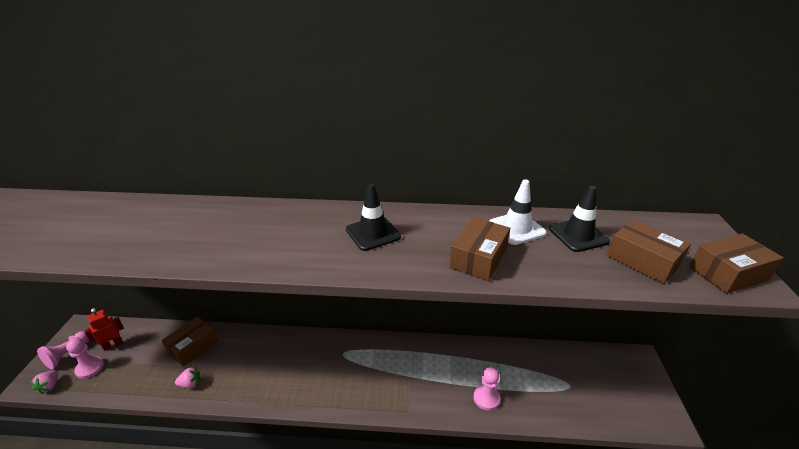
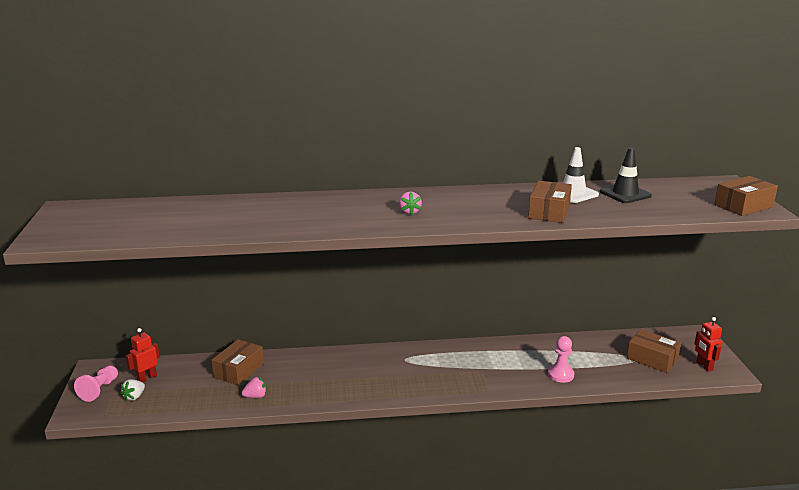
camera: 10 degrees left, 10 degrees down
pink strawberry [30,371,58,394] -> pink strawberry moved to [399,192,422,215]
pink pawn [66,338,104,379] -> white strawberry [120,379,145,401]
black traffic cone [346,184,401,251] -> none
brown box [607,219,691,284] -> brown box moved to [627,329,681,373]
none -> red robot [694,317,722,371]

